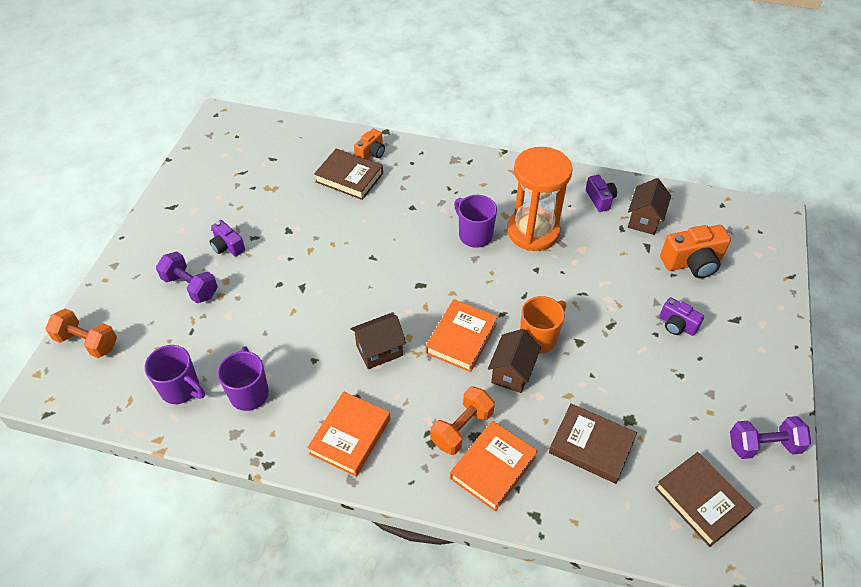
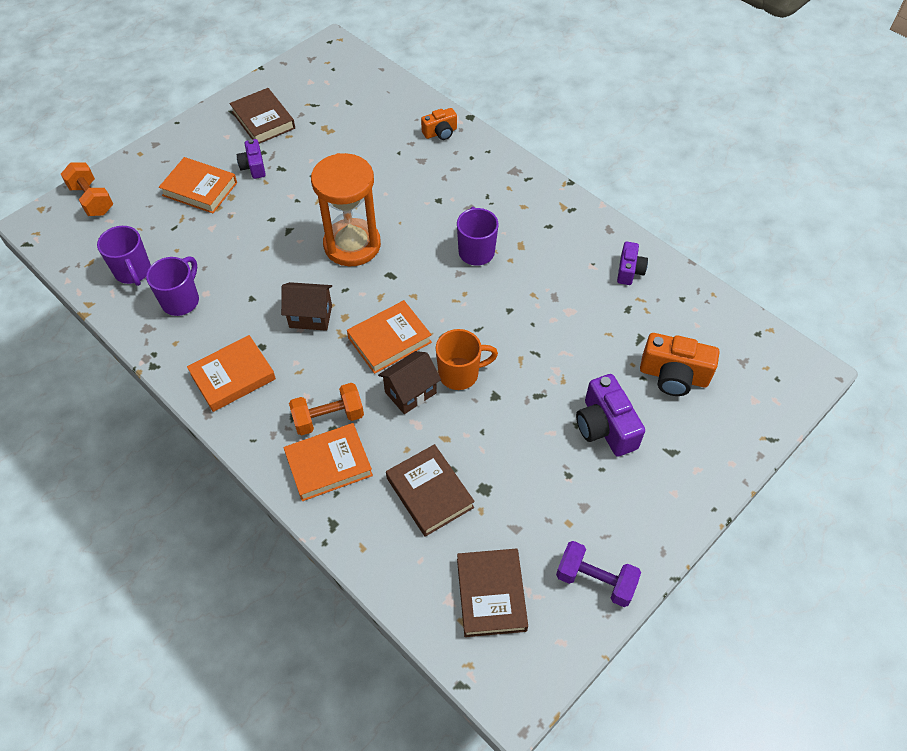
camera: 30 degrees right, 5 degrees up
purple dumbbell [156,251,218,303] -> orange book [159,157,237,213]
brown book [314,149,383,200] -> brown book moved to [229,88,295,144]
orange hourglass [507,147,573,251] -> orange hourglass moved to [311,153,381,266]
brown house [628,178,671,235] -> none
purple camera [659,297,704,336] -> purple camera [576,374,645,457], size x1.65

